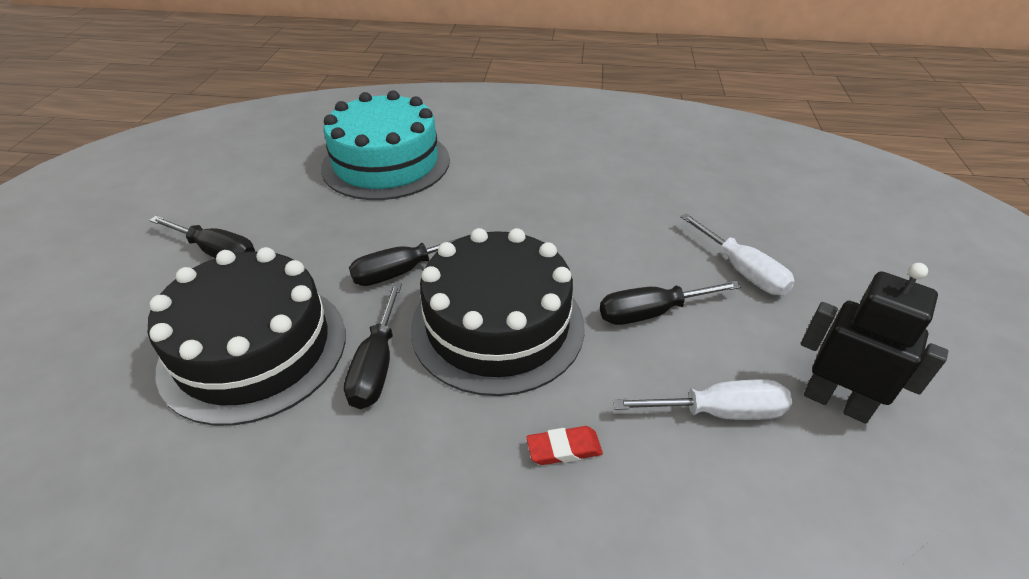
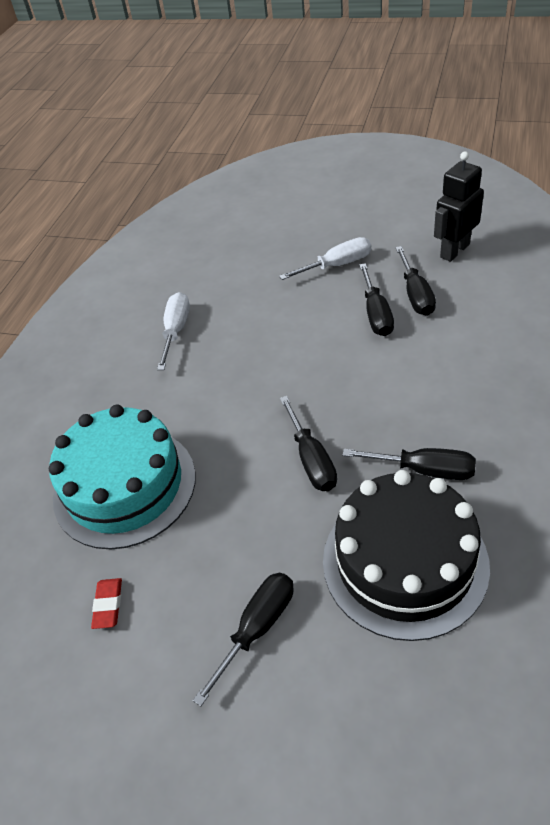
camera: 75 degrees left, 5 degrees up
black cake [411,228,585,396] -> none
red eraser [526,426,603,465] -> red eraser moved to [91,578,122,629]
white screwdriver [613,379,792,420] -> white screwdriver moved to [157,292,190,370]
none -> black screwdriver [395,246,436,316]

